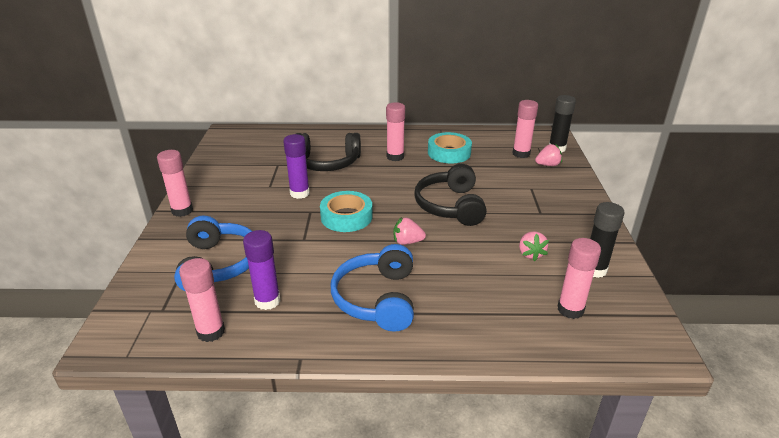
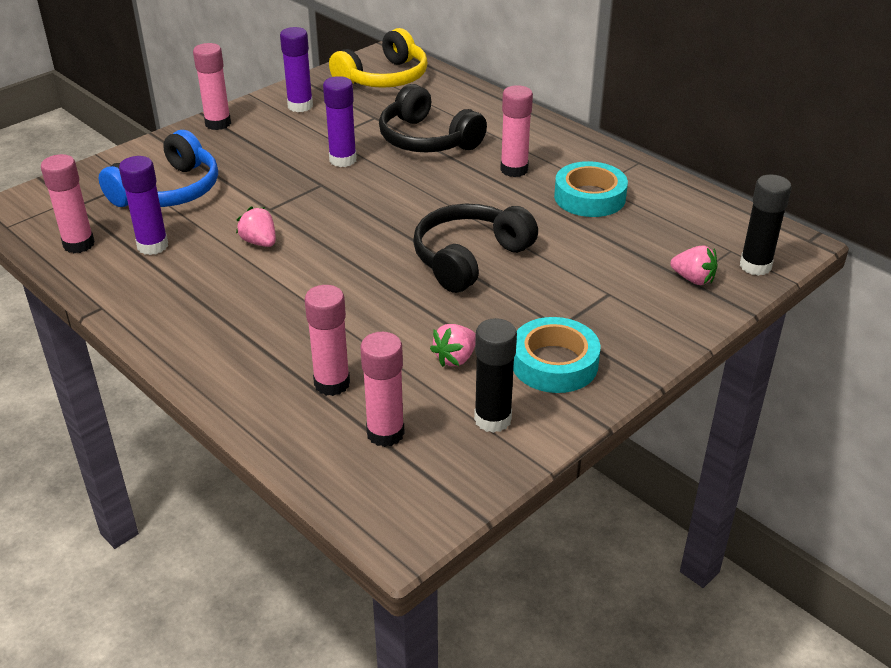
camera: 45 degrees right, 5 degrees up
turquoise tape [320,191,373,232] -> turquoise tape moved to [513,317,600,393]
blue headphones [331,244,414,332] -> none
pink strawberry [393,217,426,245] -> pink strawberry moved to [236,206,276,247]
pink glue stick [512,100,538,158] -> pink glue stick moved to [305,285,350,396]
none -> purple glue stick [280,27,313,112]
none -> yellow headphones [329,28,428,88]

